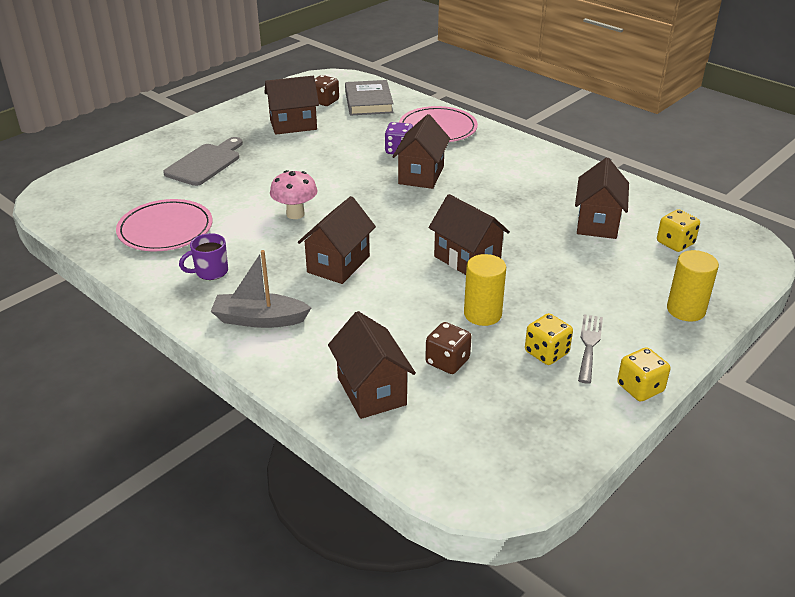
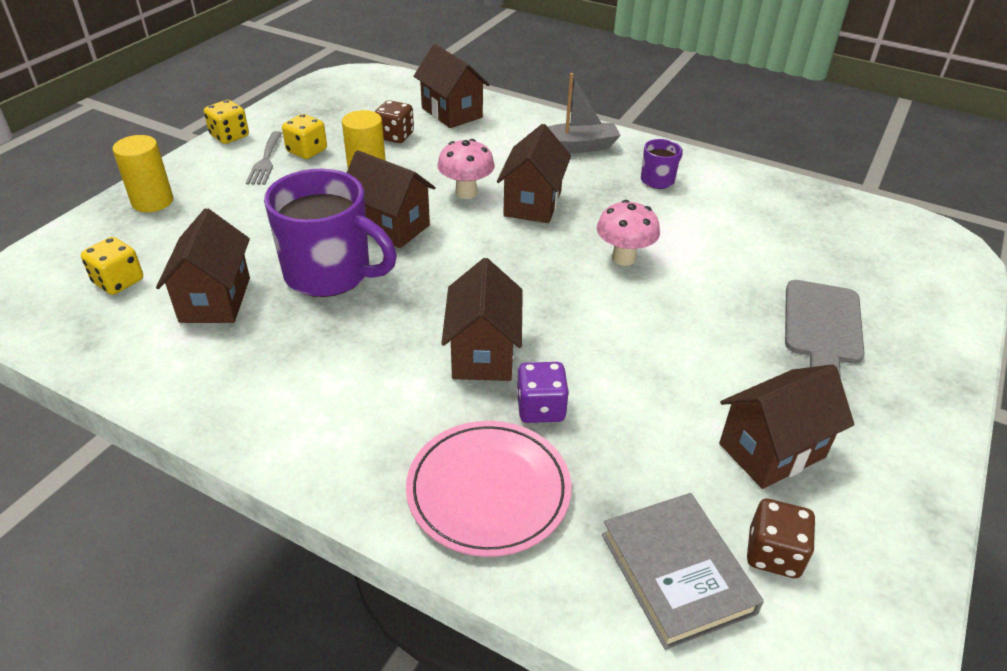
camera: 165 degrees right, 5 degrees up
pink plate [116,199,213,251] -> none
none -> purple mug [264,169,397,297]
none -> pink mushroom [437,139,495,199]

